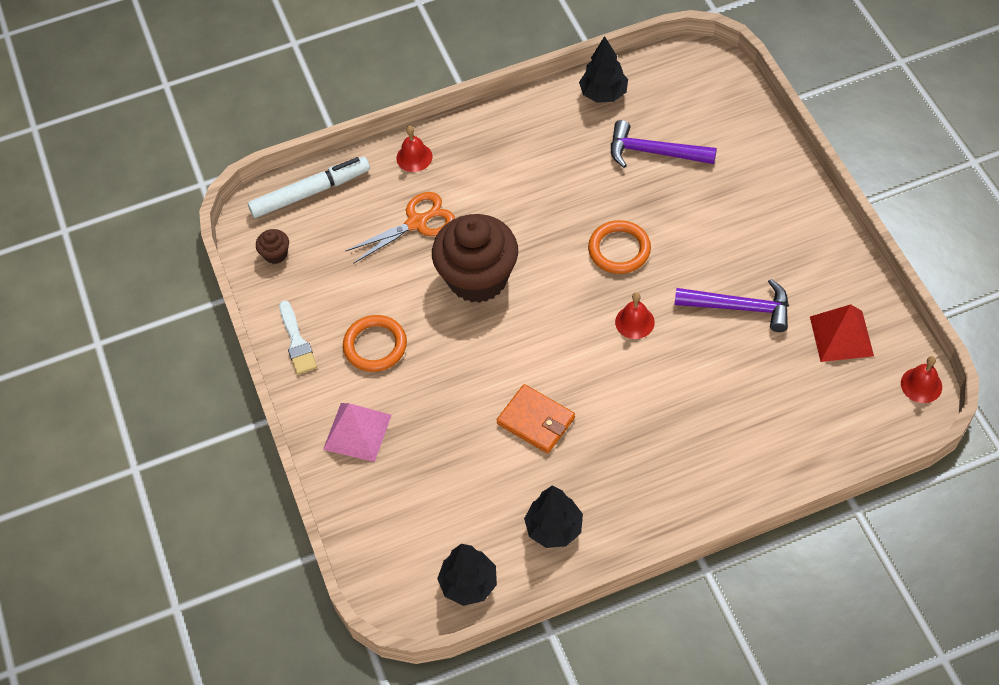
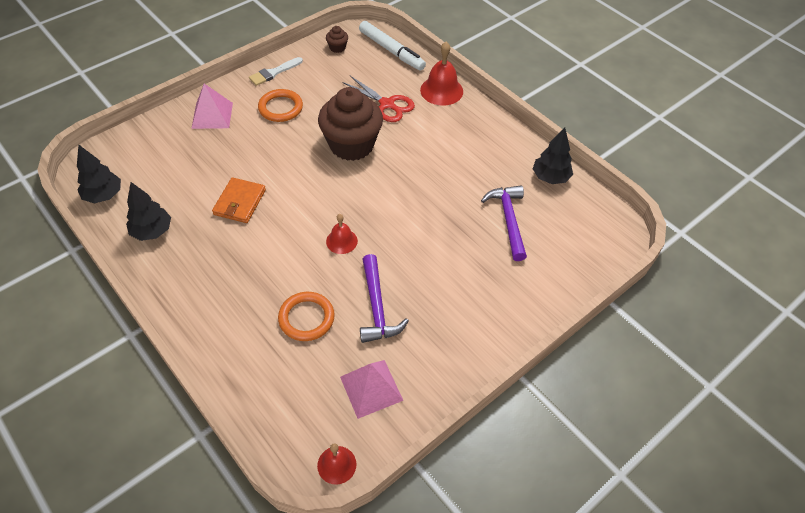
camera: 65 degrees right, 5 degrees down
orange scissors [345,192,455,264] -> red scissors [342,76,415,122]
red bell [396,126,433,172] -> red bell [420,42,463,106], size x1.63
orange ring [588,220,651,274] -> orange ring moved to [278,292,335,341]
red pyramid [810,304,874,362] -> pink pyramid [340,360,404,419]

